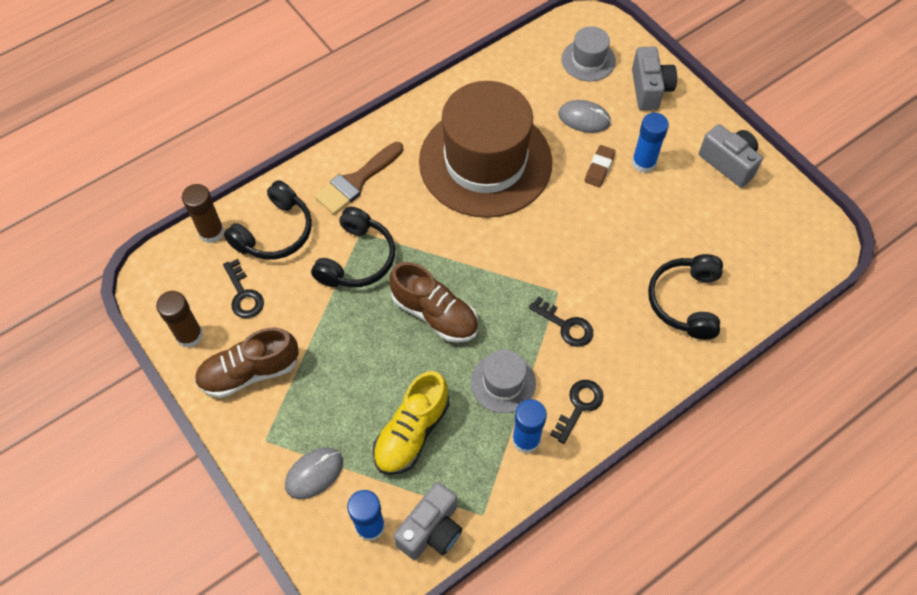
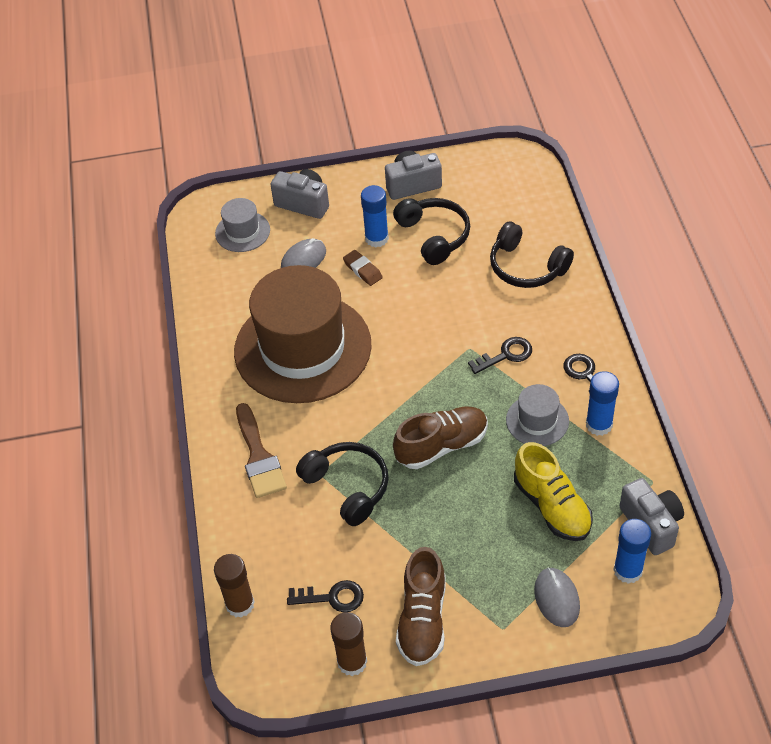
camera: 60 degrees left, 10 degrees down
black headphones [224,180,312,260] -> black headphones moved to [393,198,470,265]

